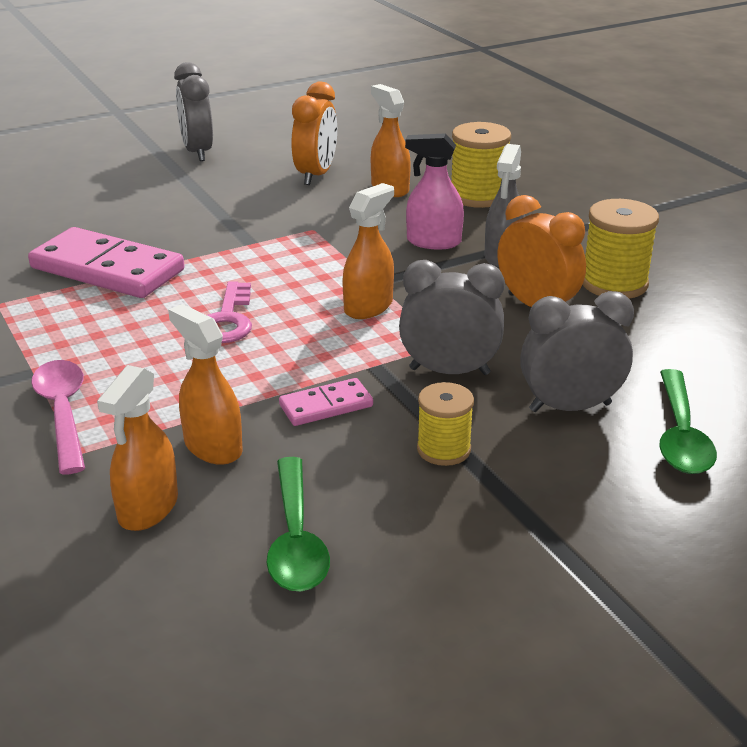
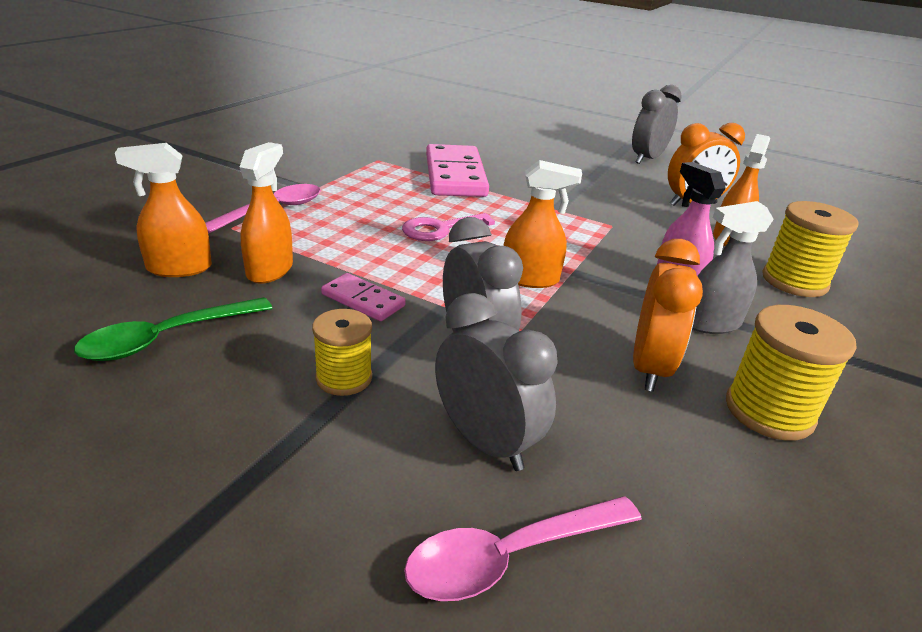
camera: 55 degrees right, 0 degrees up
green spoon [659,369,717,474] -> pink spoon [404,496,642,601]

